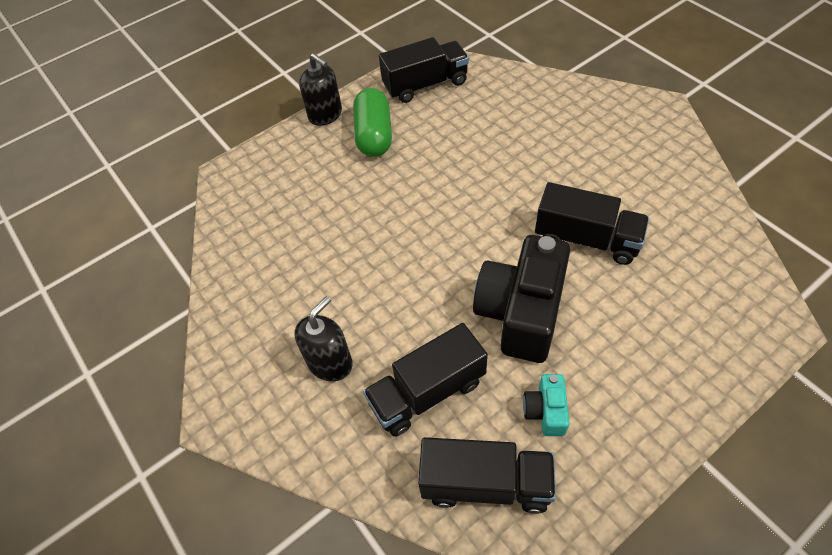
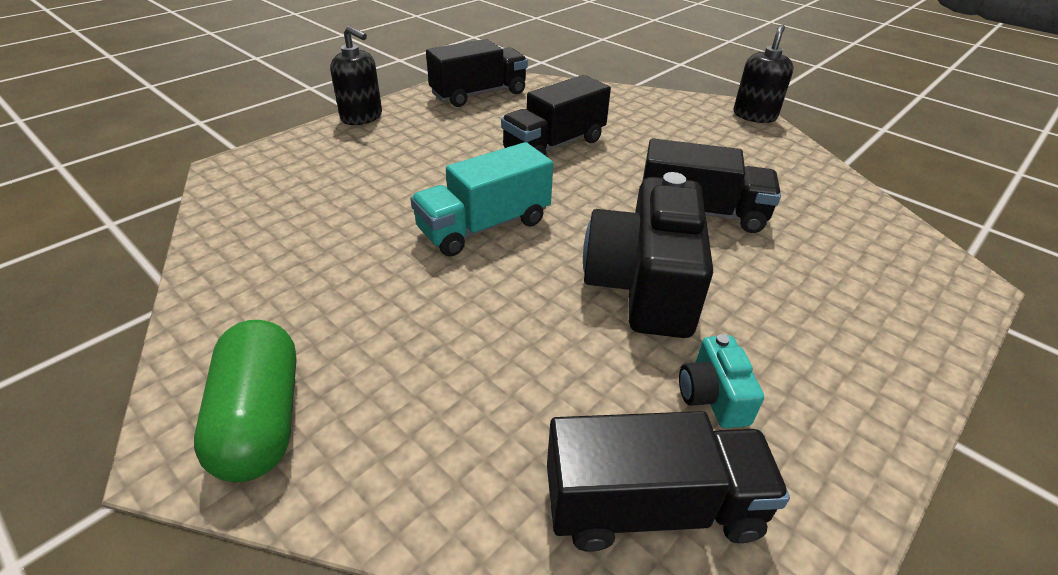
camera: 15 degrees left, 15 degrees down
black soap dispenser [294,296,353,382] -> black soap dispenser moved to [733,25,794,123]
green capsule [353,88,392,157] -> green capsule moved to [194,320,296,482]
black truck [363,323,488,436] -> black truck moved to [501,75,611,156]
none -> turquoise truck [410,142,553,257]

